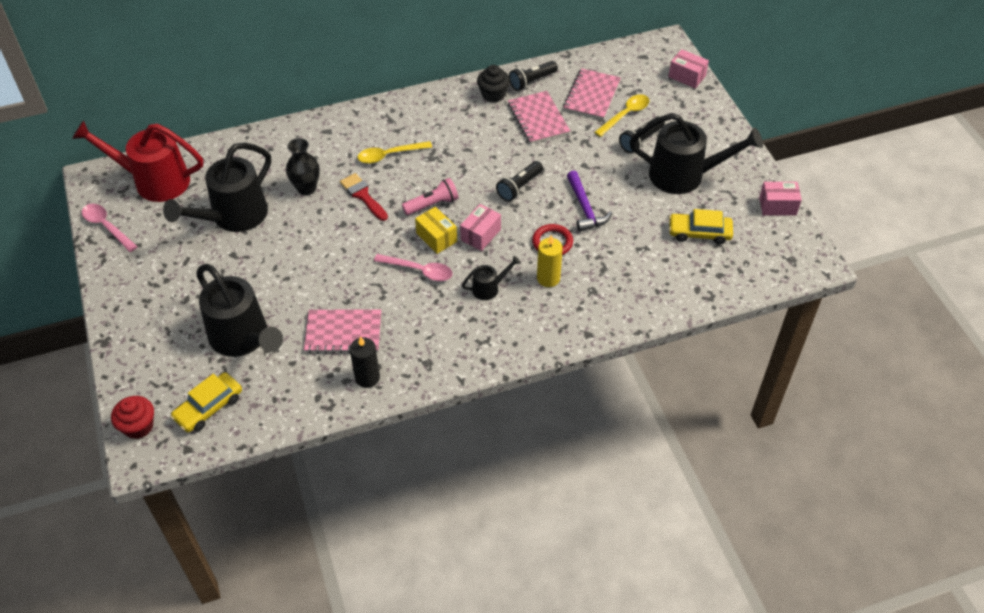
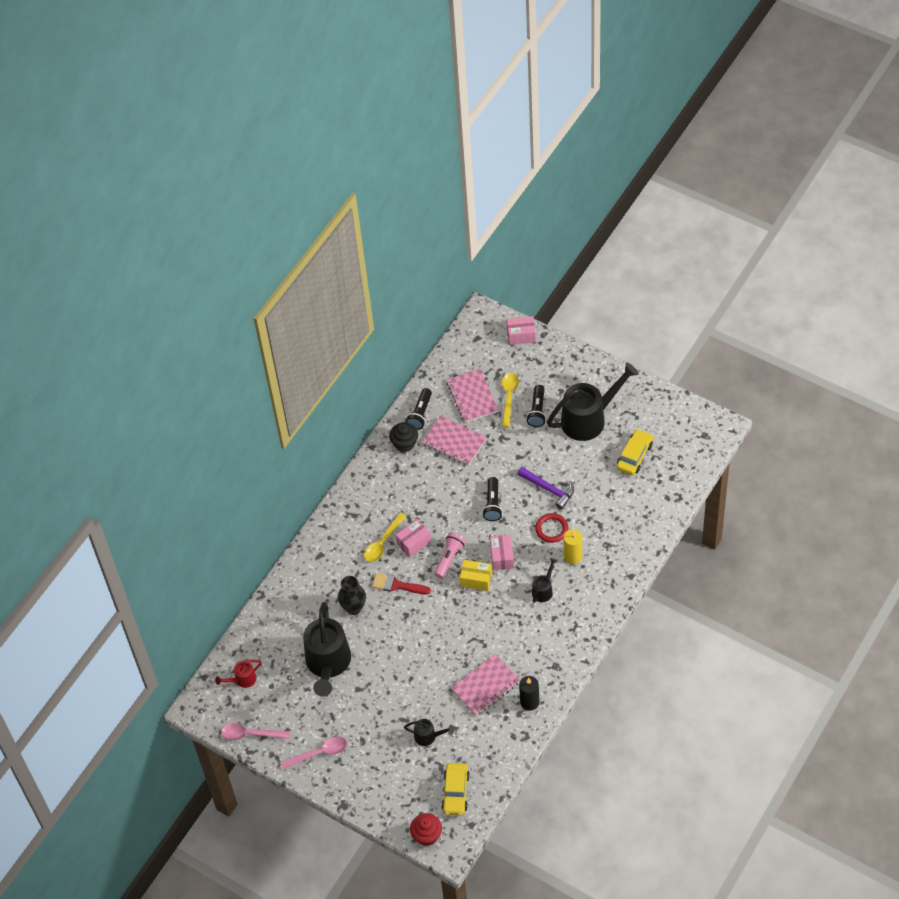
camera: 35 degrees left, 5 degrees up
red watering can [72,120,203,202] -> red watering can [215,660,262,688], size x0.46
black watering can [196,264,283,357] -> black watering can [404,719,455,746], size x0.46
pink spoon [374,254,453,281] -> pink spoon moved to [281,737,347,769]
yellow car [669,209,733,245] -> yellow car turned 150 degrees clockwise [617,429,653,475]
pink box [759,182,802,216] -> pink box moved to [396,519,431,557]

